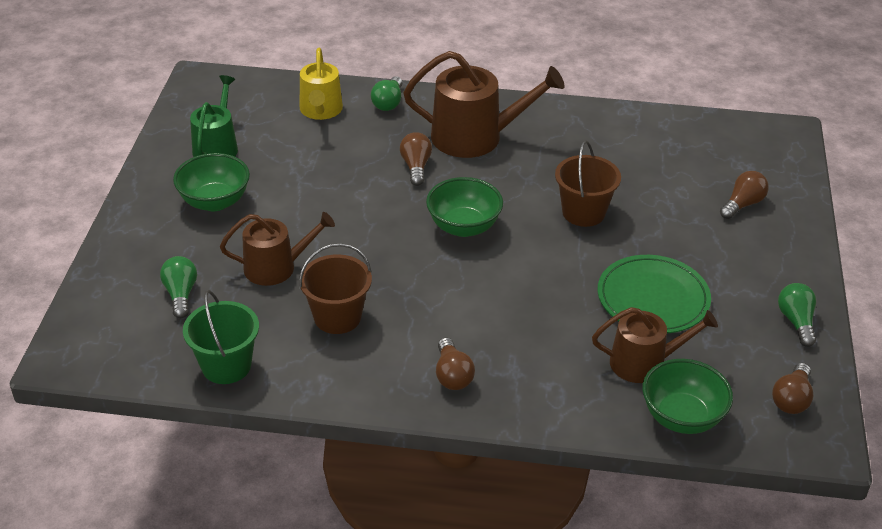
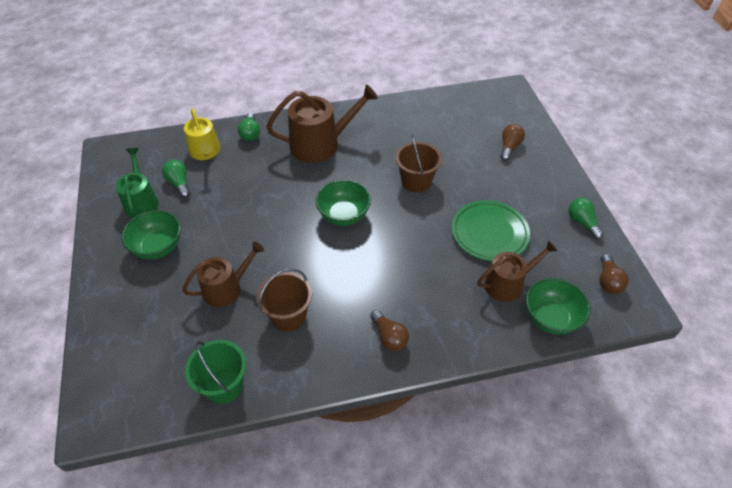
camera: 20 degrees left, 10 degrees up
green light bulb [160,256,197,318] -> green light bulb moved to [162,160,190,198]
brown light bulb [400,132,432,186] -> none

